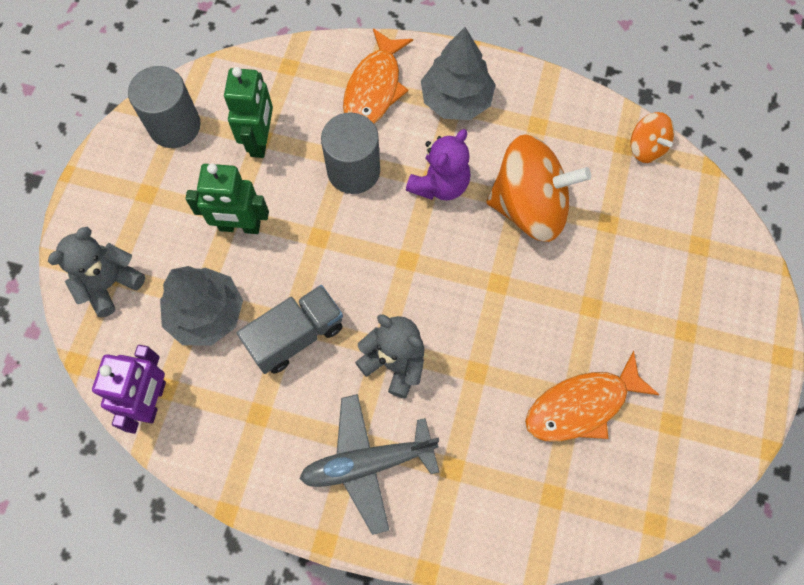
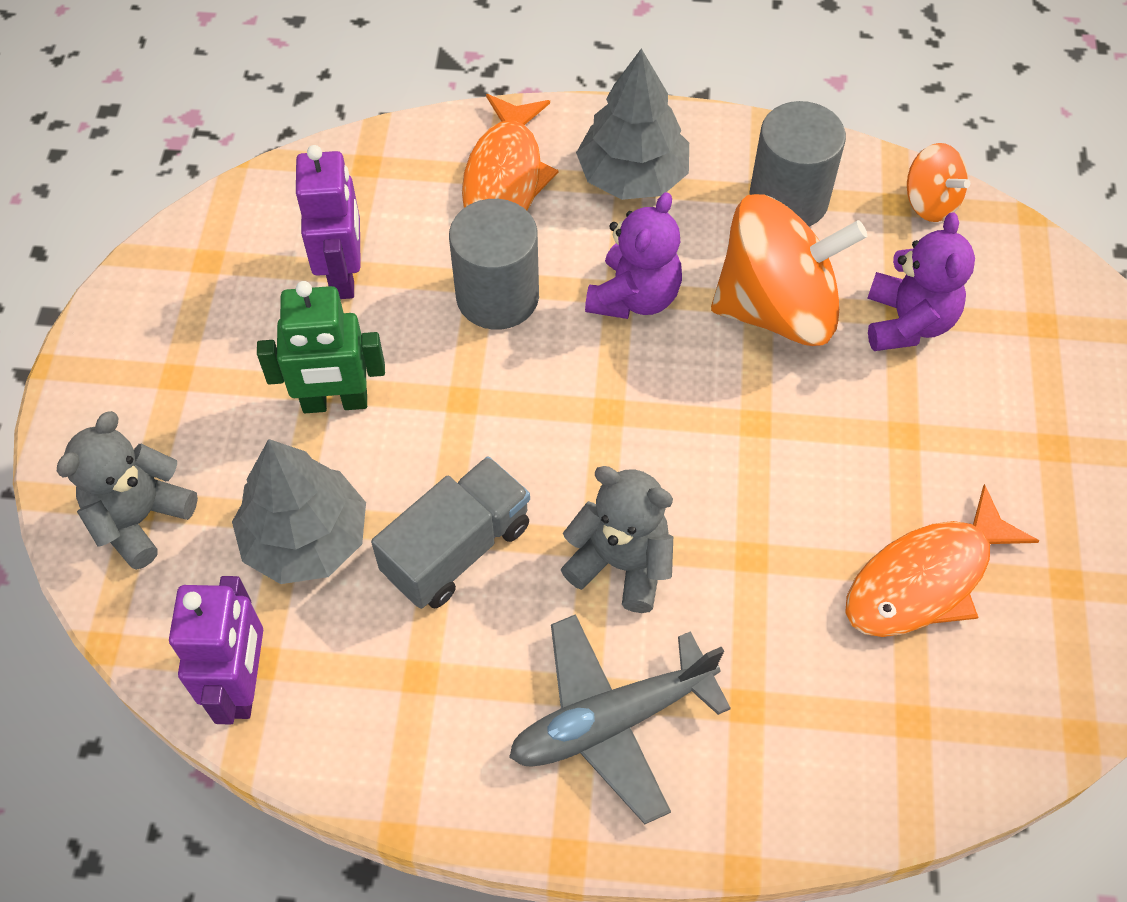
camera: 10 degrees left, 10 degrees down
grey cylinder [128,66,201,148] -> grey cylinder moved to [749,101,846,227]
green robot [224,67,273,158] -> purple robot [296,145,361,299]
none -> purple teddy bear [867,212,975,351]

